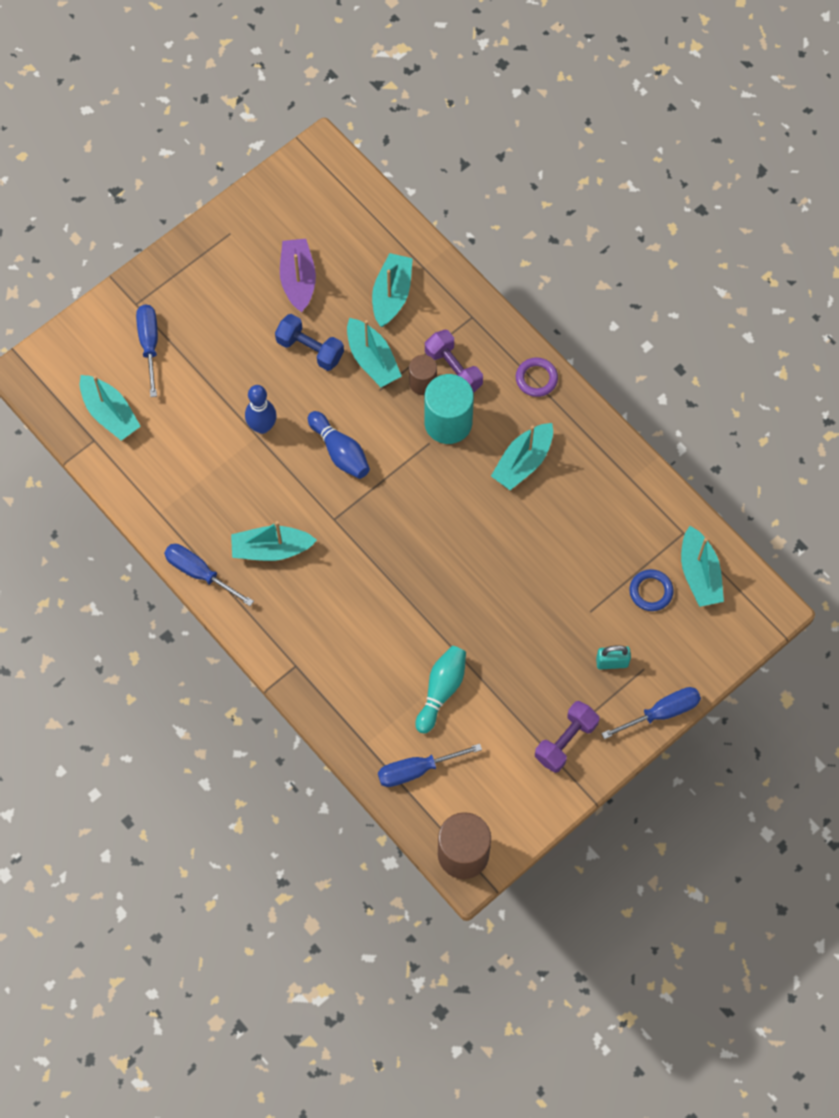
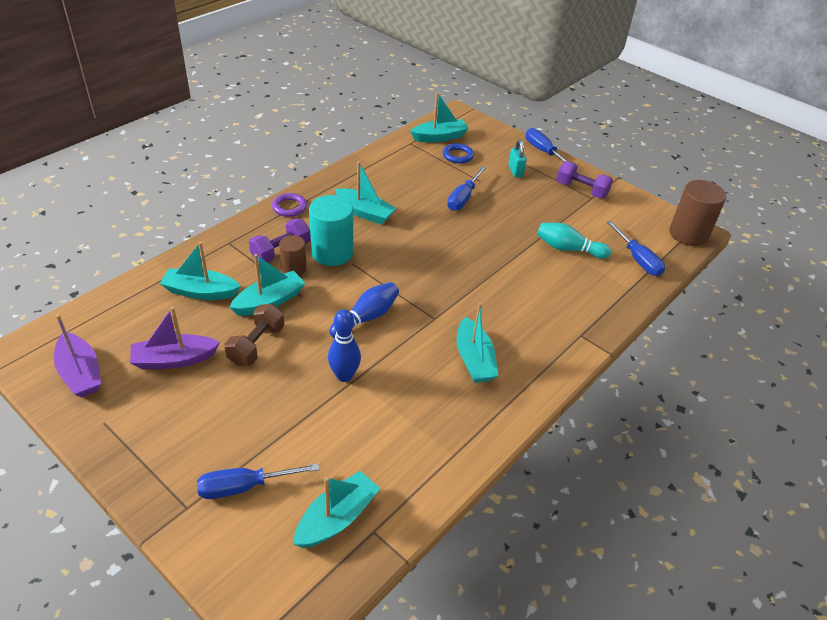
camera: 100 degrees left, 25 degrees down
blue screwdriver [164,544,254,606] -> blue screwdriver moved to [447,166,486,211]
blue dumbbell [275,314,344,371] -> brown dumbbell [225,304,284,366]
none -> purple boat [54,314,101,398]

